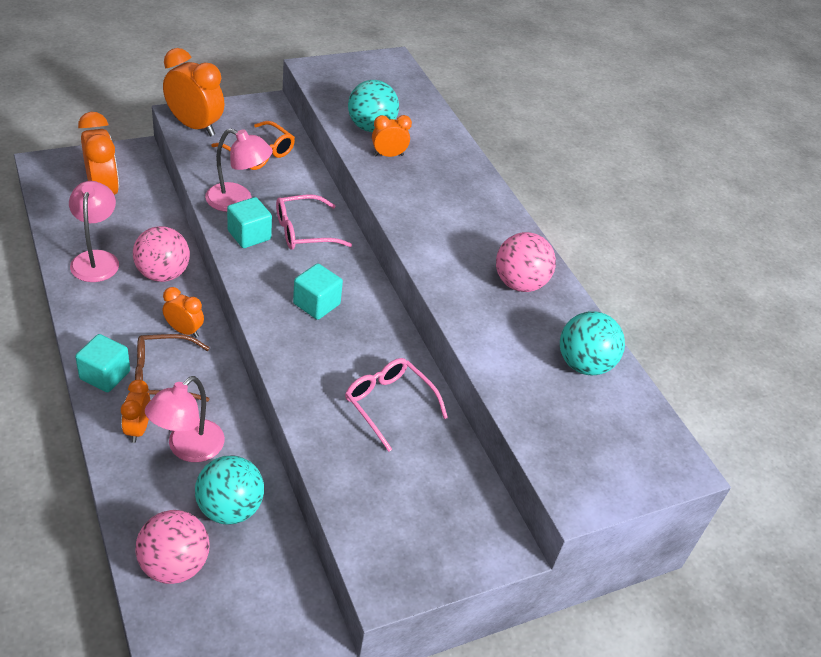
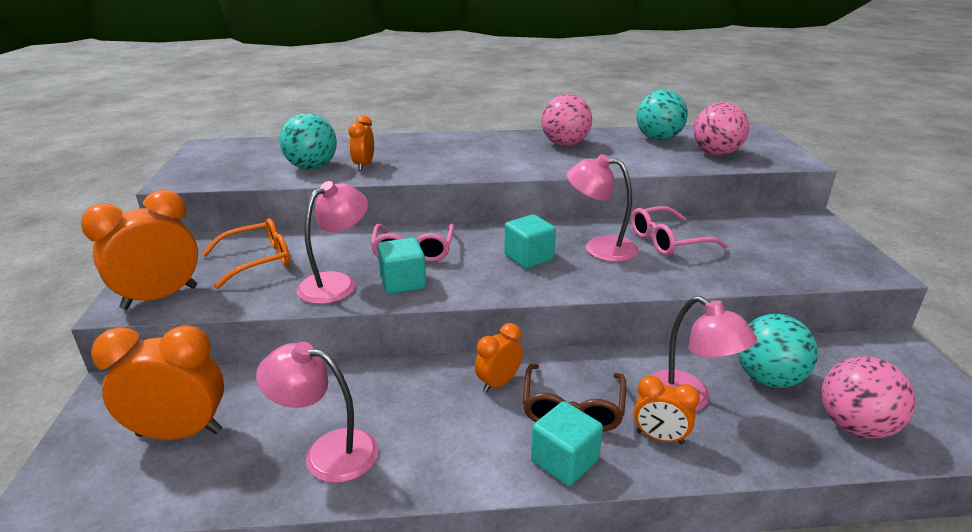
camera: 65 degrees left, 15 degrees down
pink ball [133,226,190,282] -> pink ball moved to [693,102,749,156]
none -> pink lamp [567,154,638,262]

